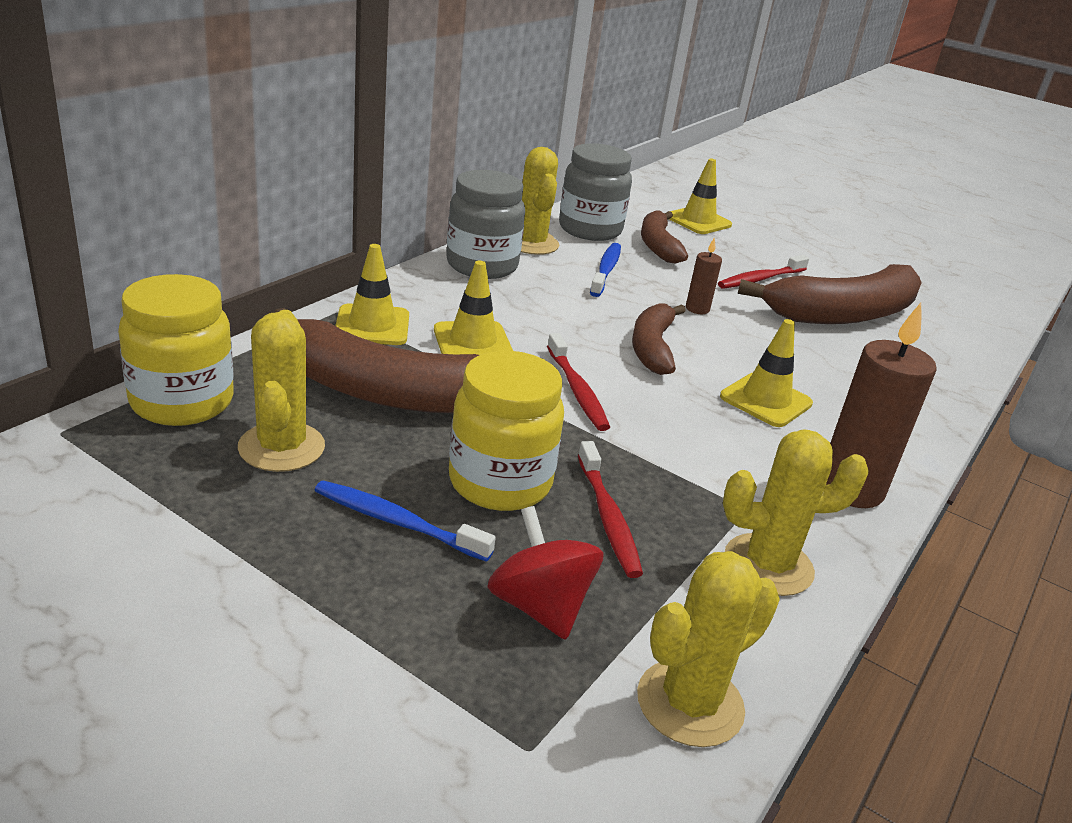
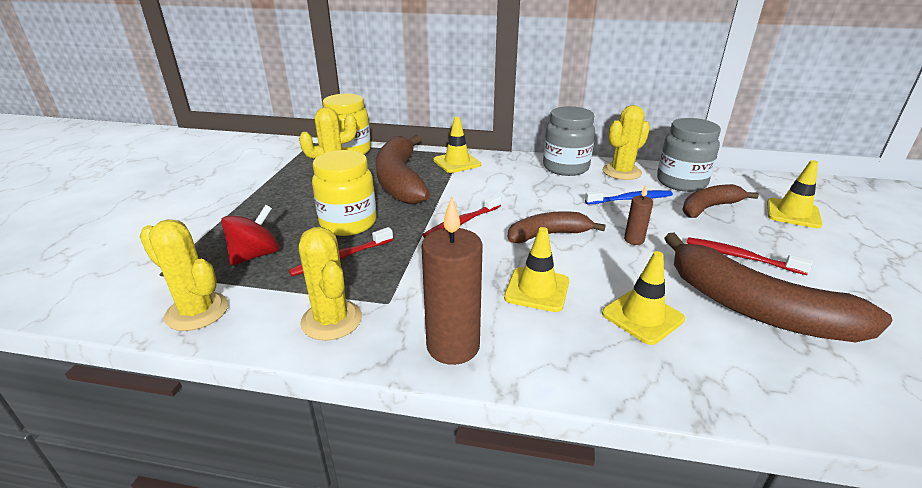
camera: 70 degrees right, 0 degrees up
blue toothbrush [315,480,496,562] -> none
yellow traffic cone [434,261,513,355] -> yellow traffic cone moved to [602,251,685,345]

